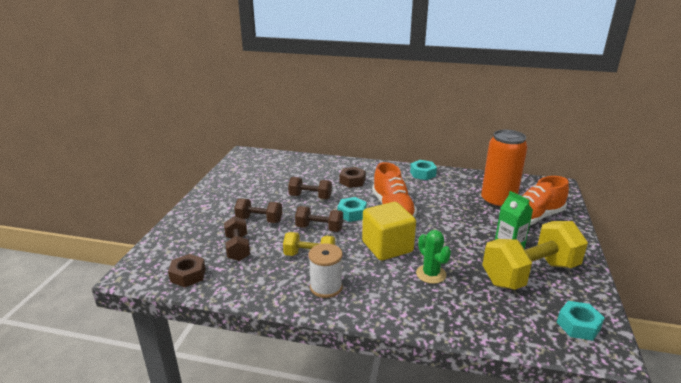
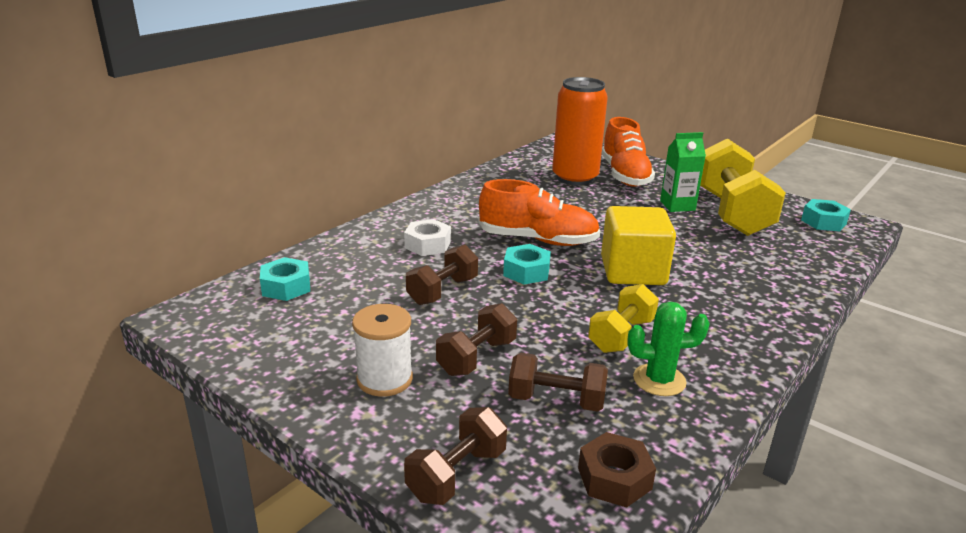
camera: 65 degrees left, 0 degrees up
brown dumbbell [295,206,343,232] -> brown dumbbell moved to [404,407,507,505]
white spool [309,243,343,298] -> white spool moved to [352,304,413,397]
brown nut [340,167,366,188] -> white nut [404,219,451,256]
turquoise nut [410,160,437,180] -> turquoise nut moved to [260,257,310,301]
green cactus [416,230,451,284] -> green cactus moved to [627,302,710,396]

